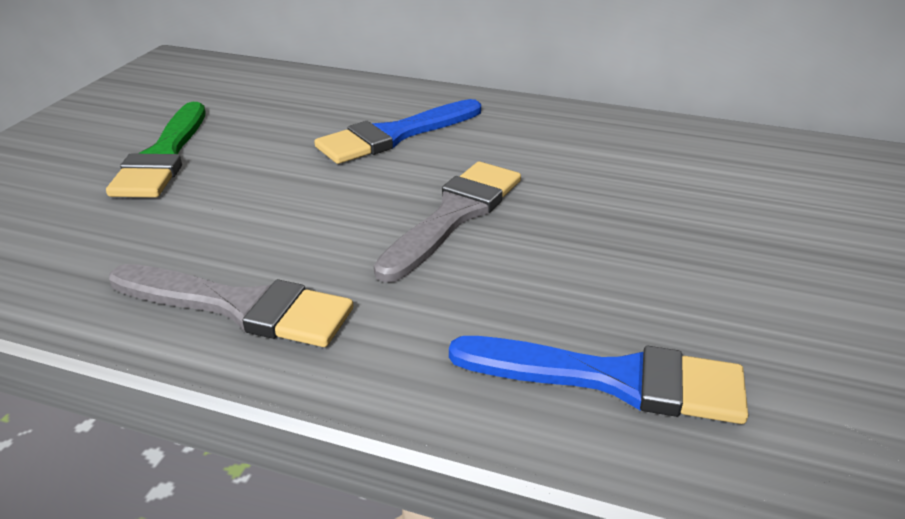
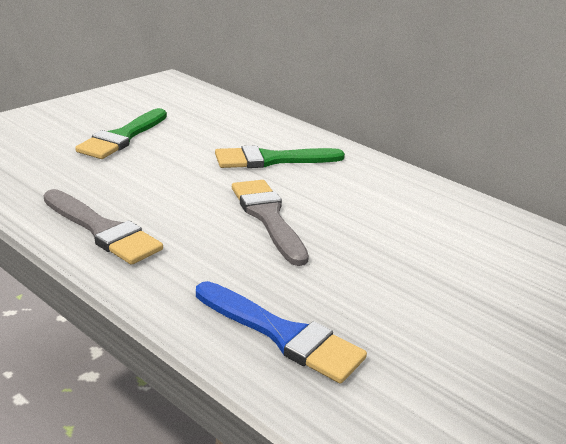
camera: 20 degrees right, 5 degrees down
blue brush [314,99,481,164] -> green brush [215,146,345,168]
grey brush [374,161,521,283] -> grey brush turned 75 degrees counterclockwise [232,180,309,266]

